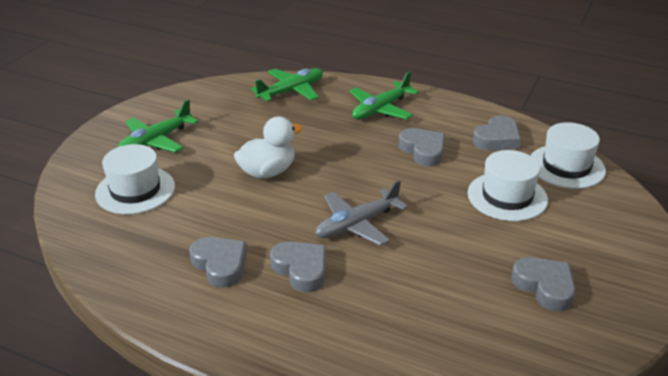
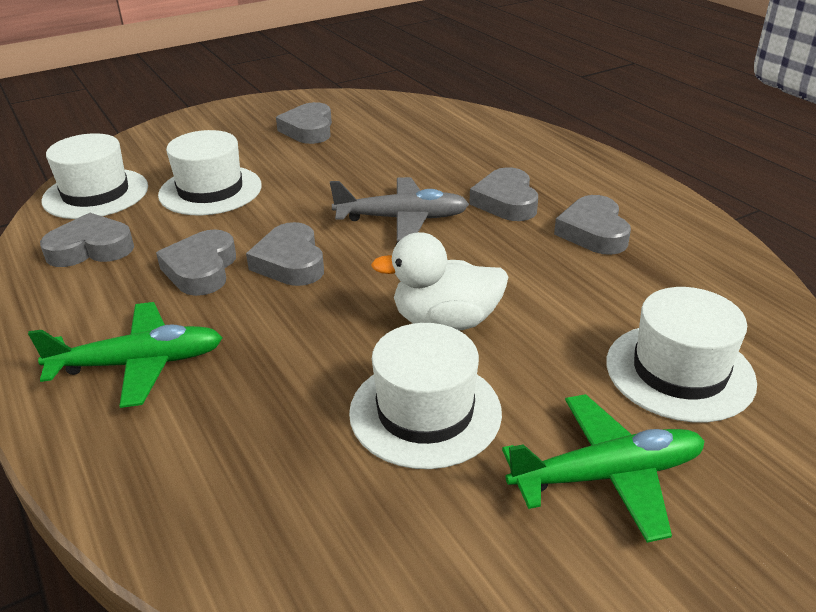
camera: 145 degrees left, 0 degrees up
green plane [251,68,323,101] -> none
none -> grey heart [246,222,324,286]
none -> white hat [349,323,502,469]

